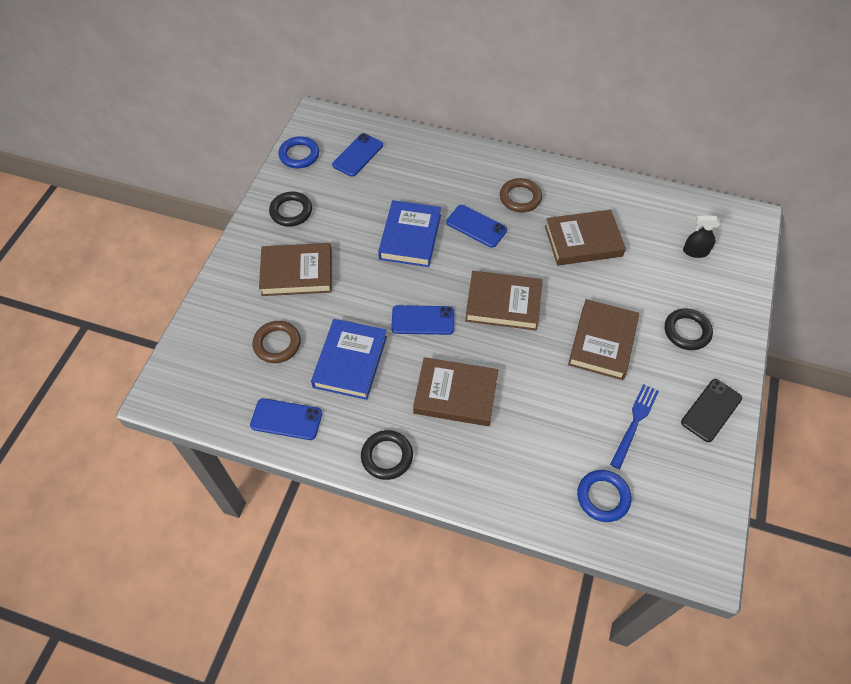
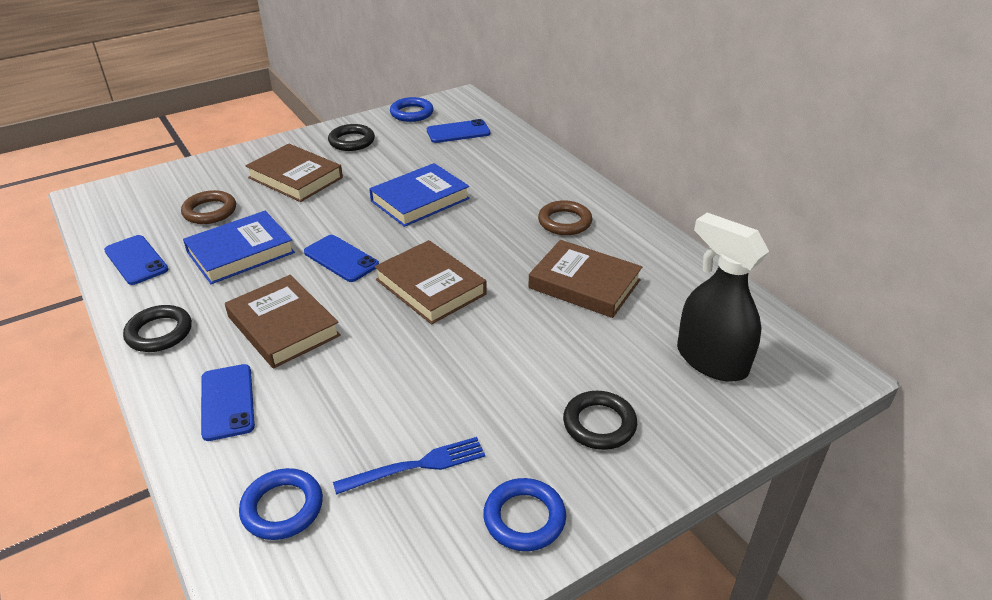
camera: 40 degrees right, 20 degrees down
blue phone [446,205,507,248] -> blue phone moved to [201,364,255,441]
brown book [568,299,639,380] -> none
black phone [681,379,742,442] -> blue ring [483,478,566,551]
black spray bottle [683,216,720,258] -> black spray bottle [677,213,769,382], size x1.98

